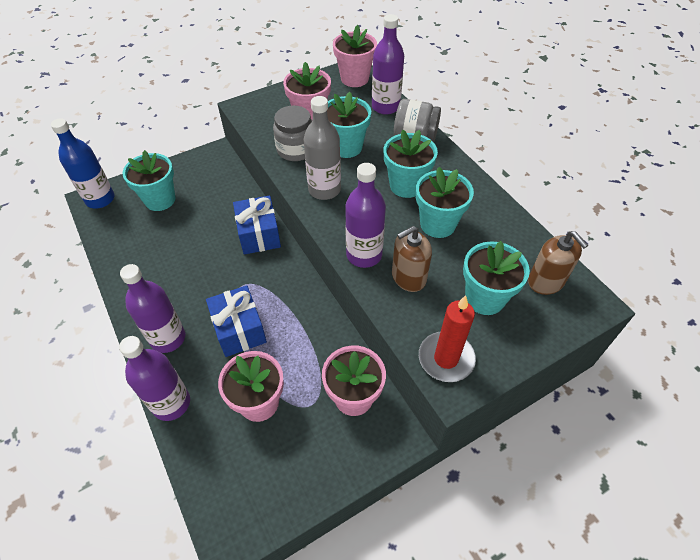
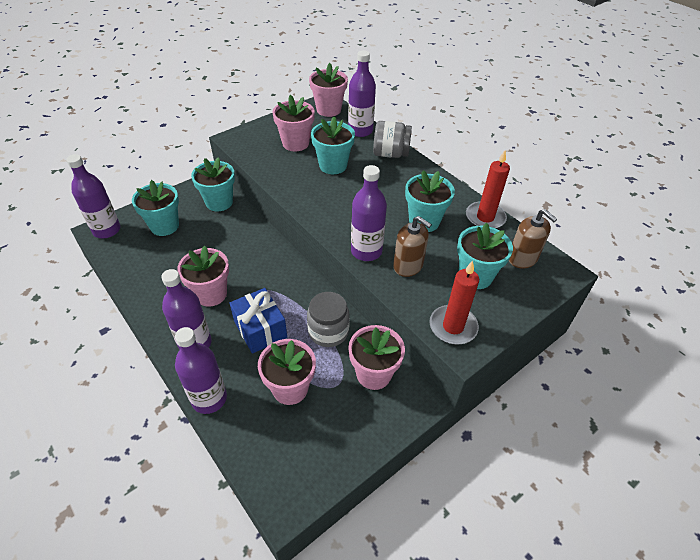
camera: 10 degrees left, 5 degrees down
blue bottle [51,118,115,209] -> purple bottle [66,154,121,238]
blue gift [233,195,281,255] -> none
grey jar [273,105,312,161] -> grey jar moved to [307,292,350,347]
grey bottle [303,96,341,200] -> none
turquoise flower pot [384,130,438,198] -> turquoise flower pot moved to [191,157,235,211]
brown soap dispenser [392,226,432,292] -> brown soap dispenser turned 105 degrees counterclockwise [393,216,432,277]
none -> pink flower pot [177,246,229,307]
none -> red candle [466,151,510,228]

